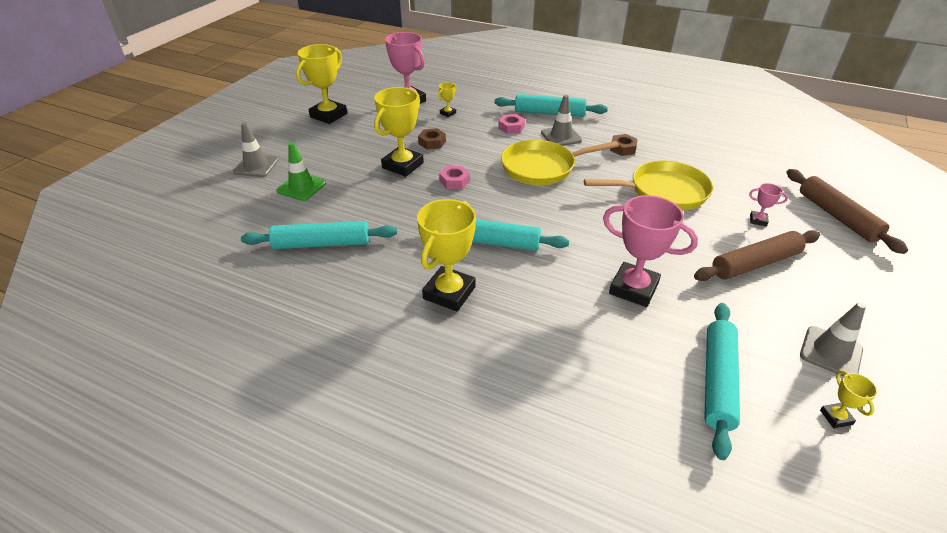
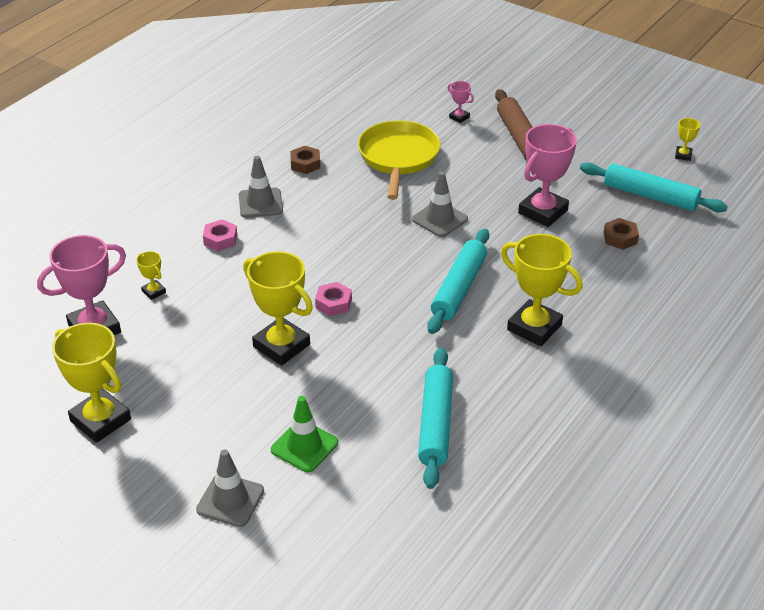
camera: 80 degrees left, 0 degrees up
brown nut [418,128,446,150] -> brown nut moved to [604,218,639,250]
turquoise rolling pin [494,94,608,117] -> none
yellow pan [501,140,619,185] -> none
pink trophy [749,183,788,226] -> pink trophy turned 75 degrees counterclockwise [448,81,474,123]
brown rolling pin [787,169,908,254] -> none
grey traffic cone [800,302,866,377] -> grey traffic cone moved to [412,171,468,237]
yellow trophy [820,371,878,428] -> yellow trophy turned 75 degrees counterclockwise [675,118,700,161]

